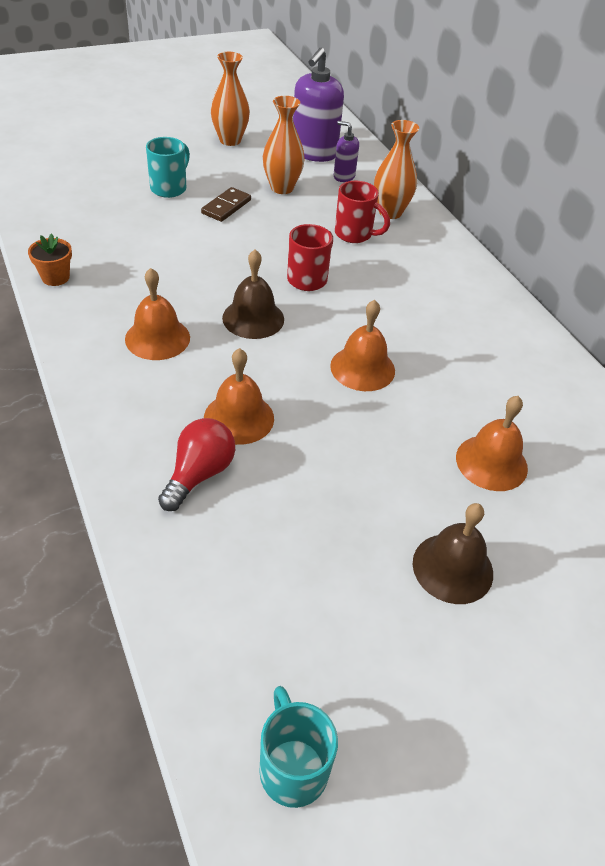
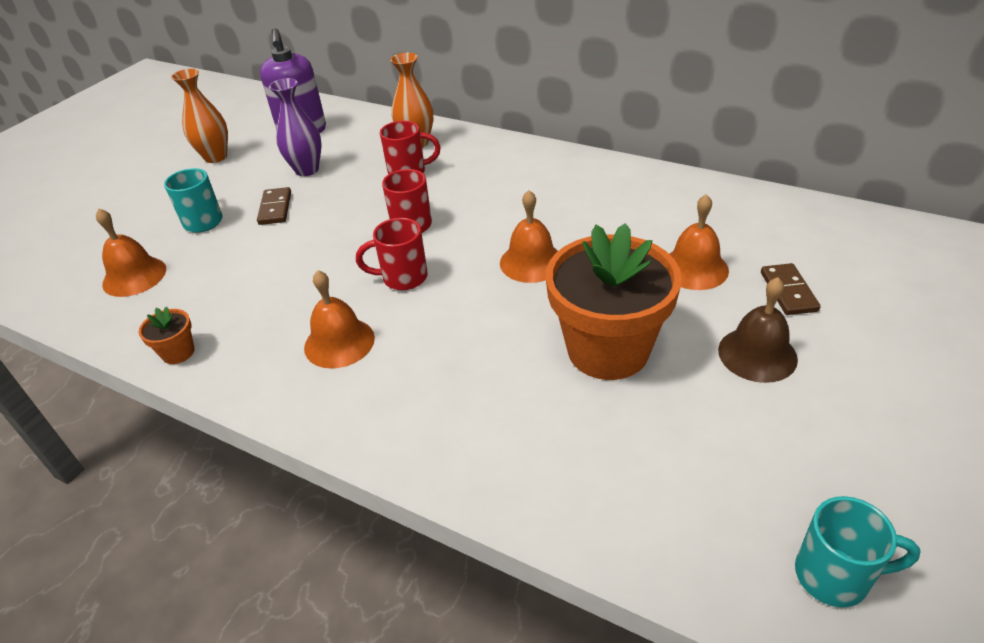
camera: 30 degrees left, 5 degrees down
red light bulb [158,418,235,511] -> none
orange bell [204,348,274,445] -> orange bell moved to [96,209,166,297]
brown bell [222,249,284,339] -> red mug [356,218,428,290]
turquoise mug [260,686,338,808] -> turquoise mug turned 150 degrees clockwise [795,496,921,607]
orange vase [263,96,305,194] -> purple vase [269,78,322,176]
purple soap dispenser [334,121,359,182] -> none
none -> orange flower pot [546,223,682,380]
none -> brown domino [761,263,821,315]

